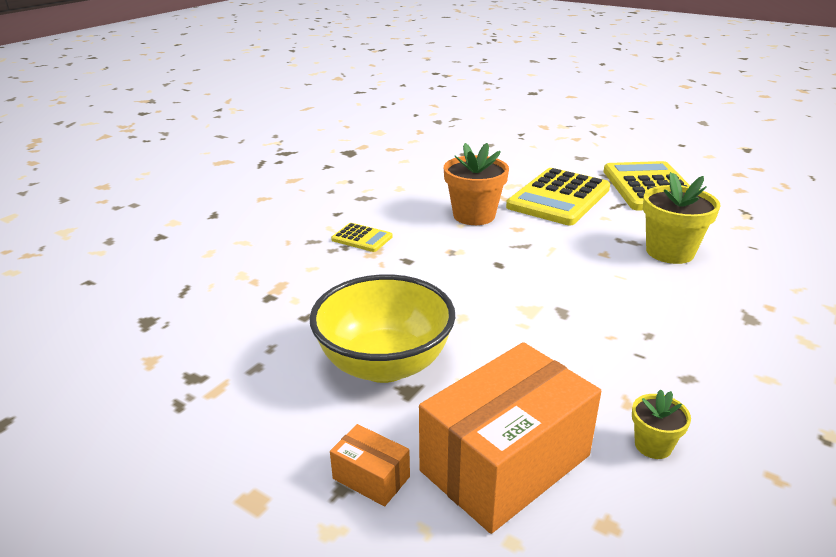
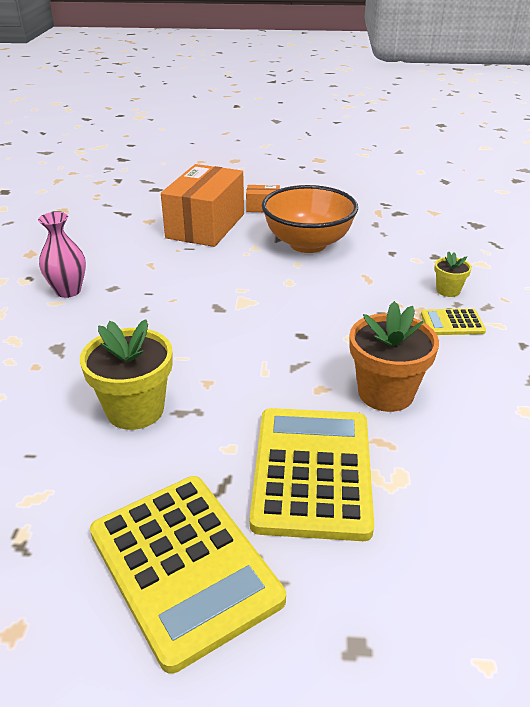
camera: 150 degrees right, 5 degrees up
yellow bowl [309,274,455,383] -> orange bowl [262,185,358,253]
yellow flower pot [632,389,691,459] -> yellow flower pot moved to [435,251,472,297]
none -> pink vase [38,212,86,298]

